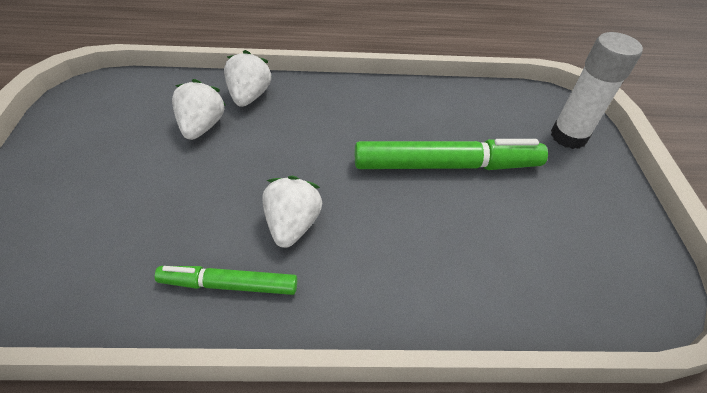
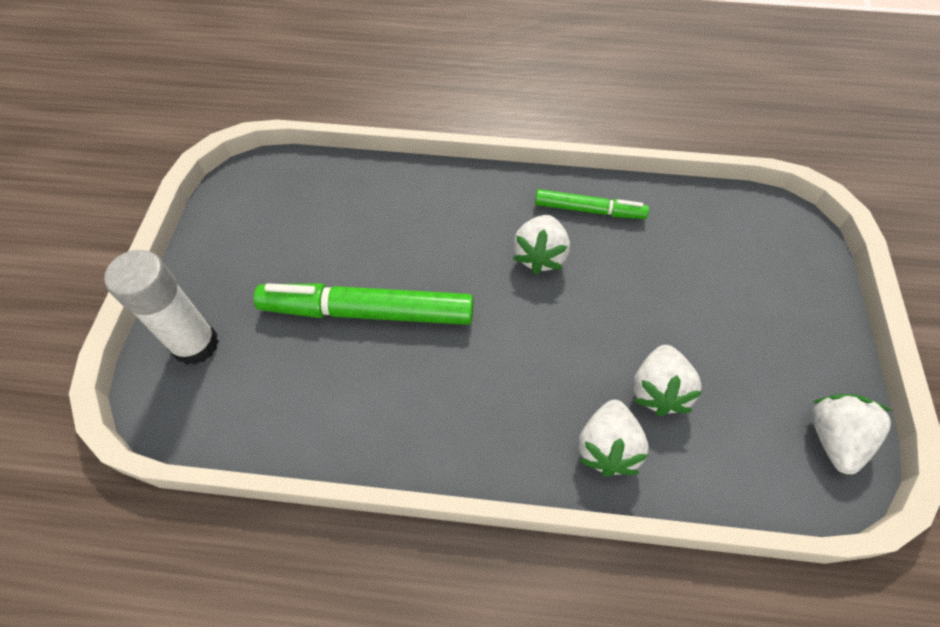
camera: 170 degrees left, 10 degrees up
none -> white strawberry [812,394,892,474]

